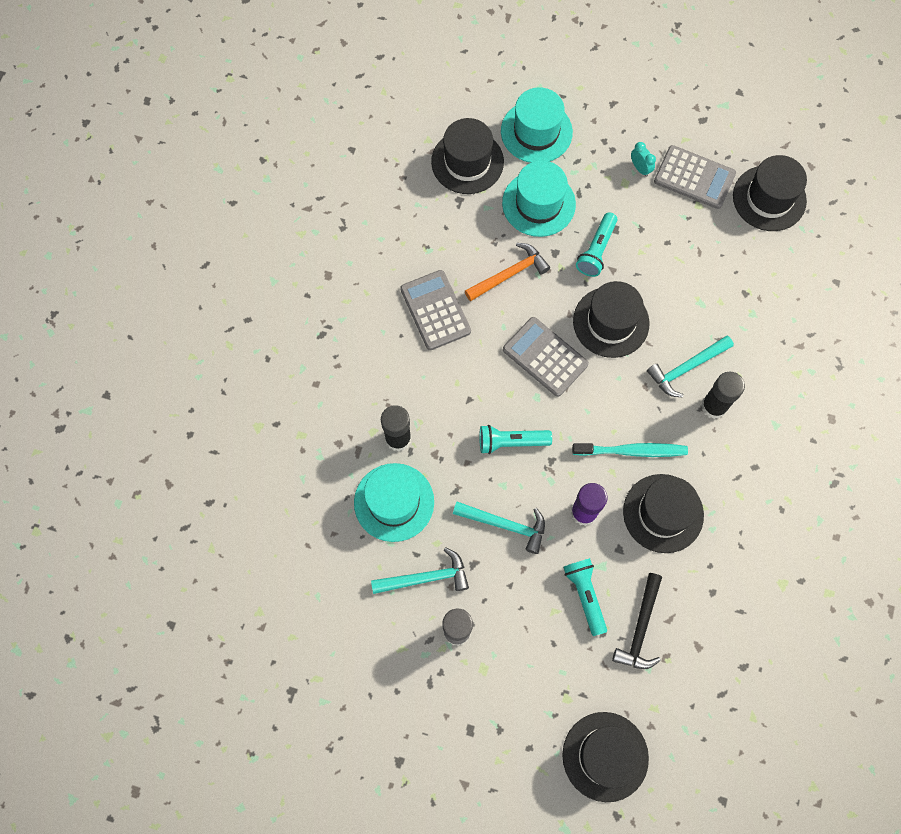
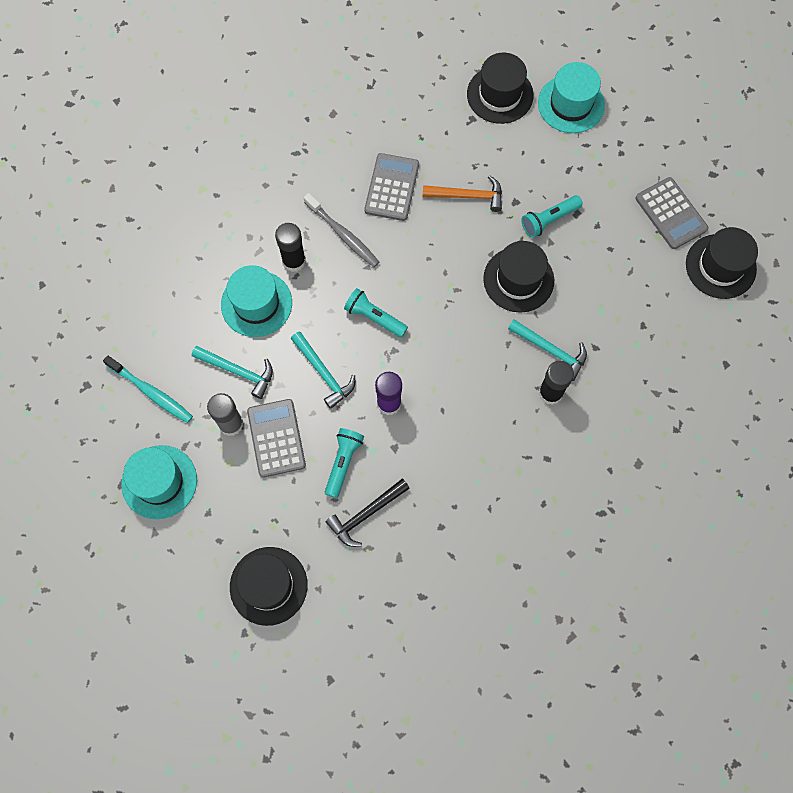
camera: 35 degrees right, 0 degrees up
turquoise hat [502,161,576,237] -> turquoise hat moved to [121,445,197,519]
grey calculator [503,317,589,397] -> grey calculator moved to [247,399,306,478]
turquoise toothbrush [572,443,688,457] -> turquoise toothbrush moved to [103,355,193,423]
black hat [623,474,704,553] -> none
turquoise clock [631,142,656,177] -> none
turquoise hammer [647,335,734,397] -> turquoise hammer turned 150 degrees counterclockwise [508,319,587,381]
none -> grey toothbrush [304,193,379,267]

